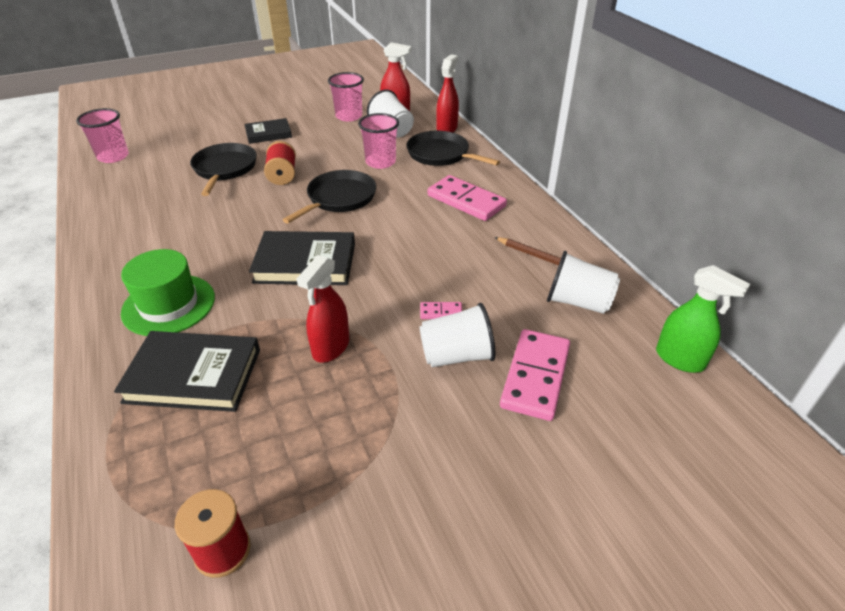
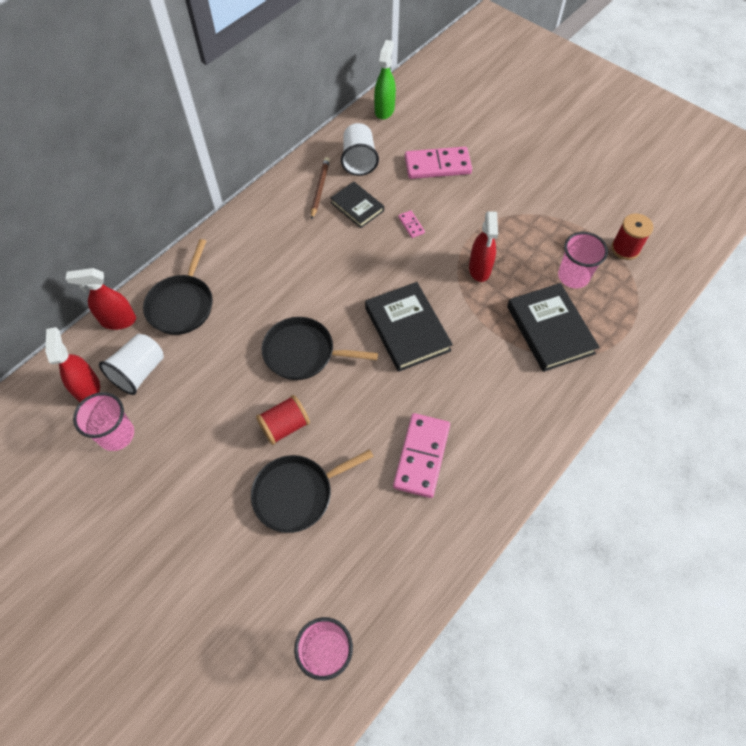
camera: 115 degrees left, 20 degrees up
green hat [121,249,215,336] -> none
black book [244,118,292,144] -> black book moved to [330,181,384,228]
red spray bottle [297,255,349,363] -> red spray bottle turned 90 degrees clockwise [469,211,498,282]
pink cup [358,113,399,169] -> pink cup moved to [558,232,608,288]
white cup [419,303,495,367] -> none
pink domino [428,175,507,221] -> pink domino moved to [393,413,450,498]

